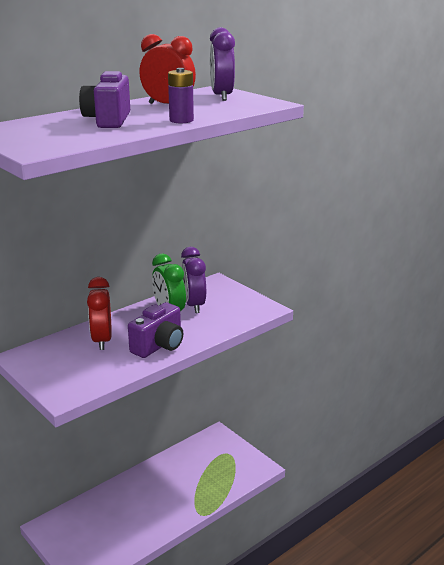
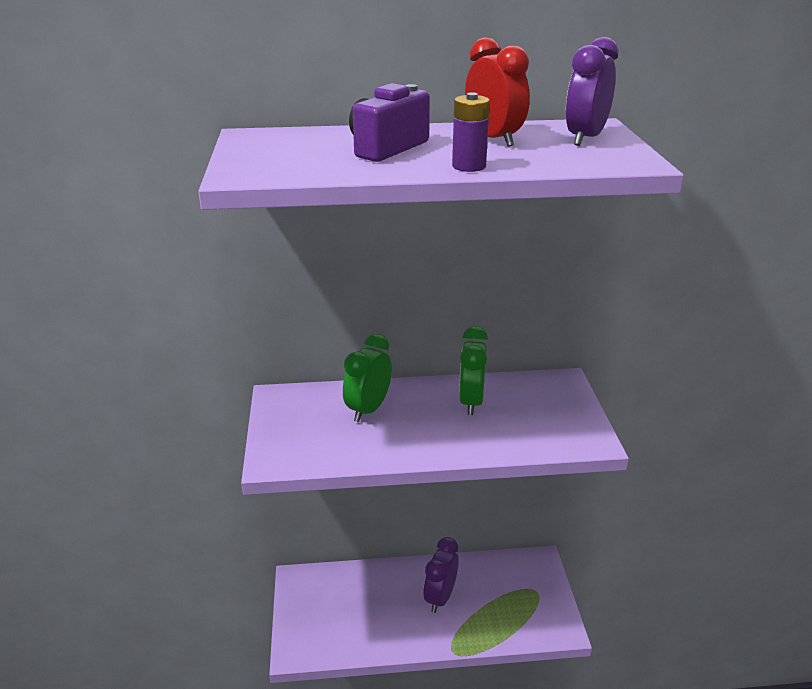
camera: 35 degrees right, 5 degrees up
red clock [87,277,112,350] -> green clock [343,334,392,422]
purple camera [128,302,183,358] -> none
purple clock [181,247,206,313] -> purple clock moved to [423,537,459,613]

